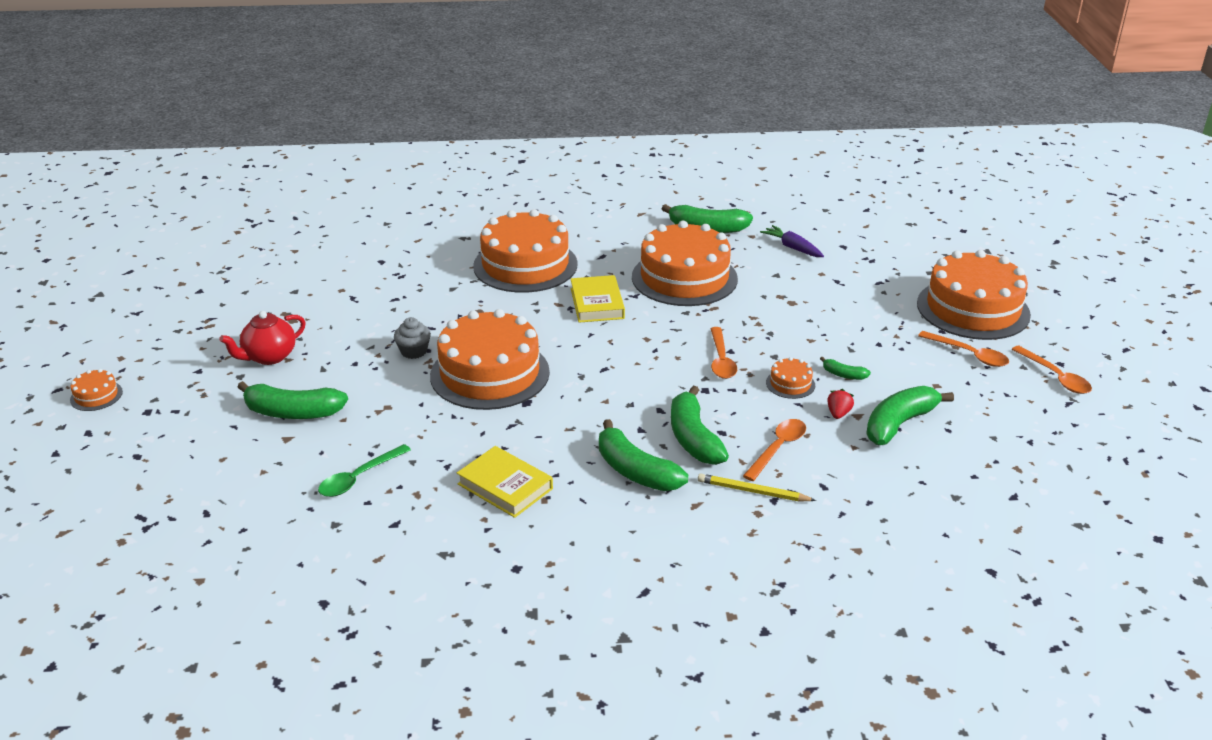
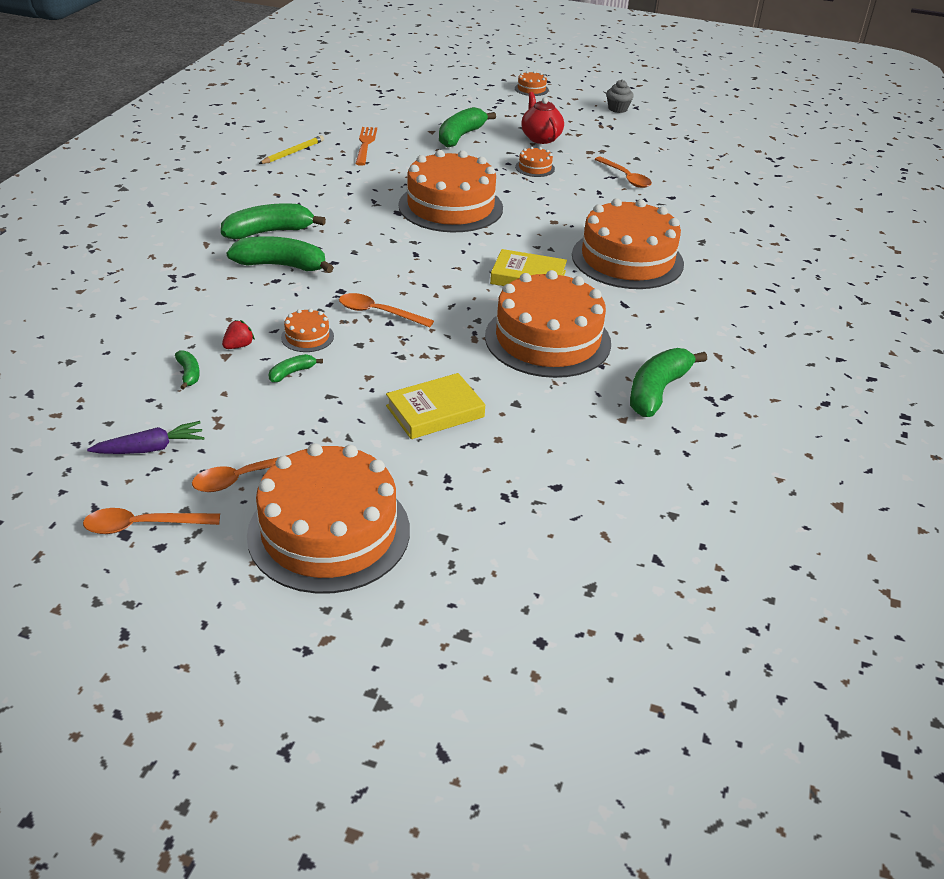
camera: 110 degrees right, 5 degrees up
green spoon [318,444,411,497] -> orange fork [355,127,377,166]
grey cupcake [394,317,431,359] -> grey cupcake moved to [606,80,634,113]
yellow book [457,446,553,518] -> yellow book moved to [386,373,485,439]
yellow pencil [698,473,816,501] -> yellow pencil moved to [259,135,324,164]
orange spoon [743,419,806,481] -> orange spoon moved to [595,157,652,188]
purple carrot [760,225,824,257] -> purple carrot moved to [87,421,204,454]
red strawberry [827,389,854,419] -> red strawberry turned 90 degrees counterclockwise [222,320,255,349]
green banana [866,386,954,445] -> green banana [175,350,200,390], size x0.48
none -> orange cake [515,147,555,177]

